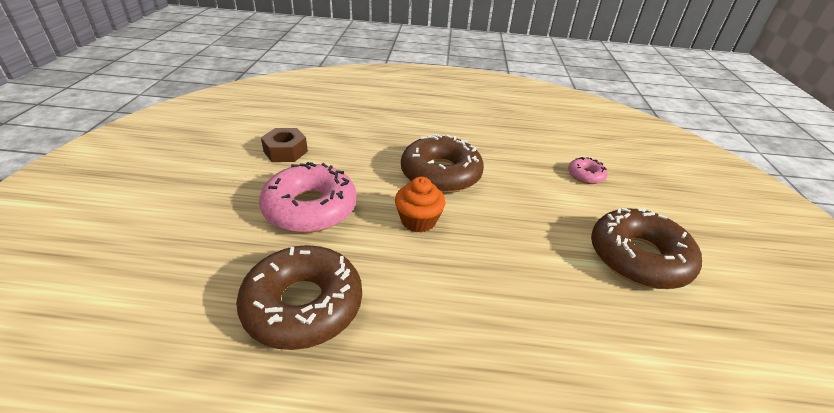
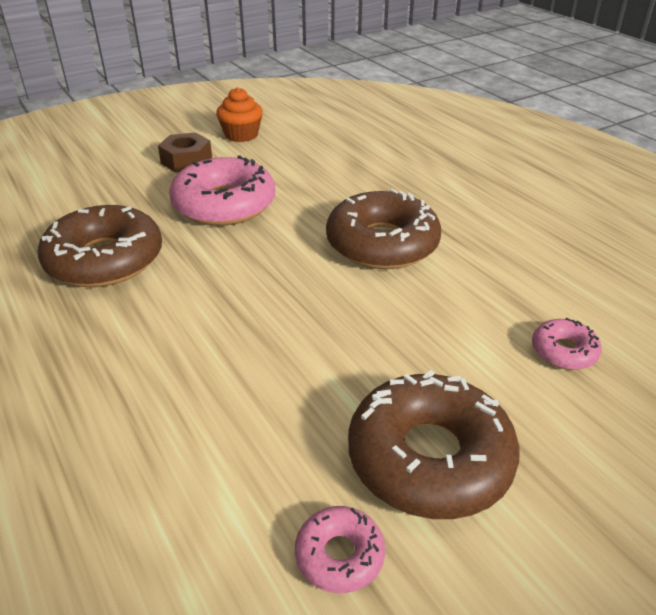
camera: 55 degrees right, 0 degrees up
brown nut [261,128,308,162] -> brown nut moved to [158,132,212,172]
orange cupcake [395,177,446,233] -> orange cupcake moved to [216,87,263,142]
none -> pink donut [295,506,385,593]

